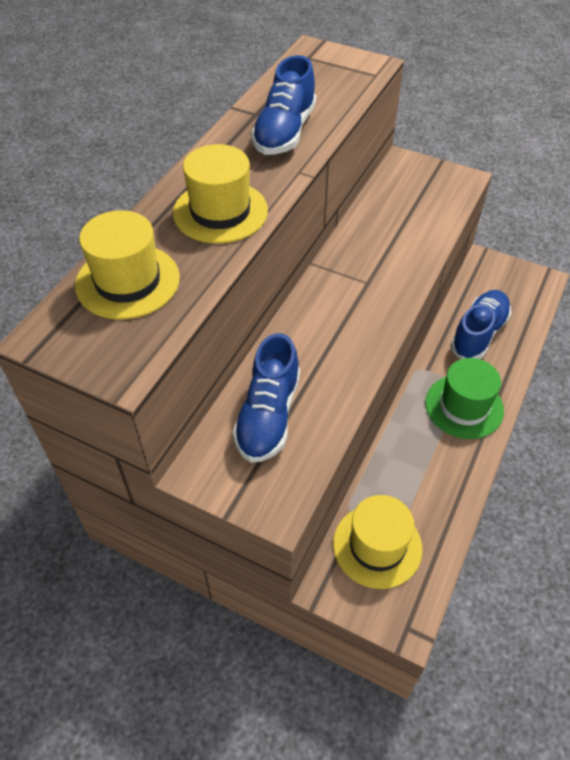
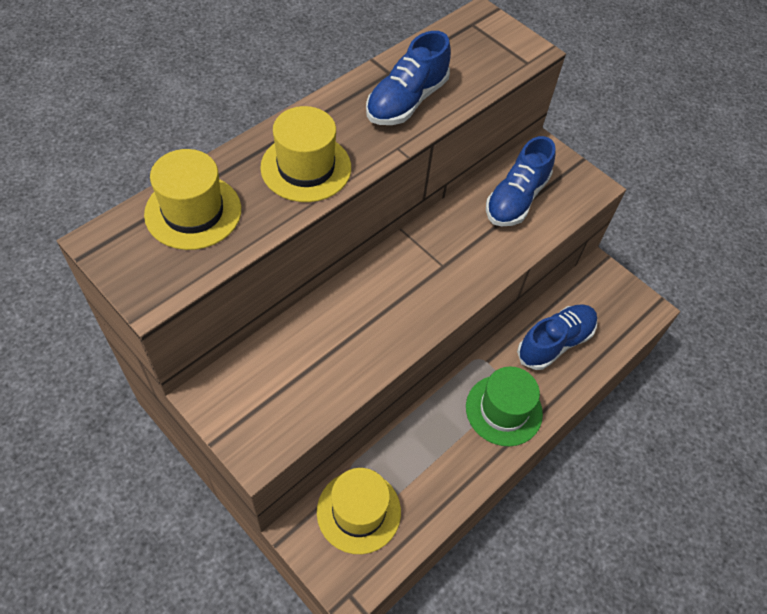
camera: 15 degrees right, 5 degrees up
blue shoe [233,333,300,463] -> blue shoe moved to [486,136,556,226]

